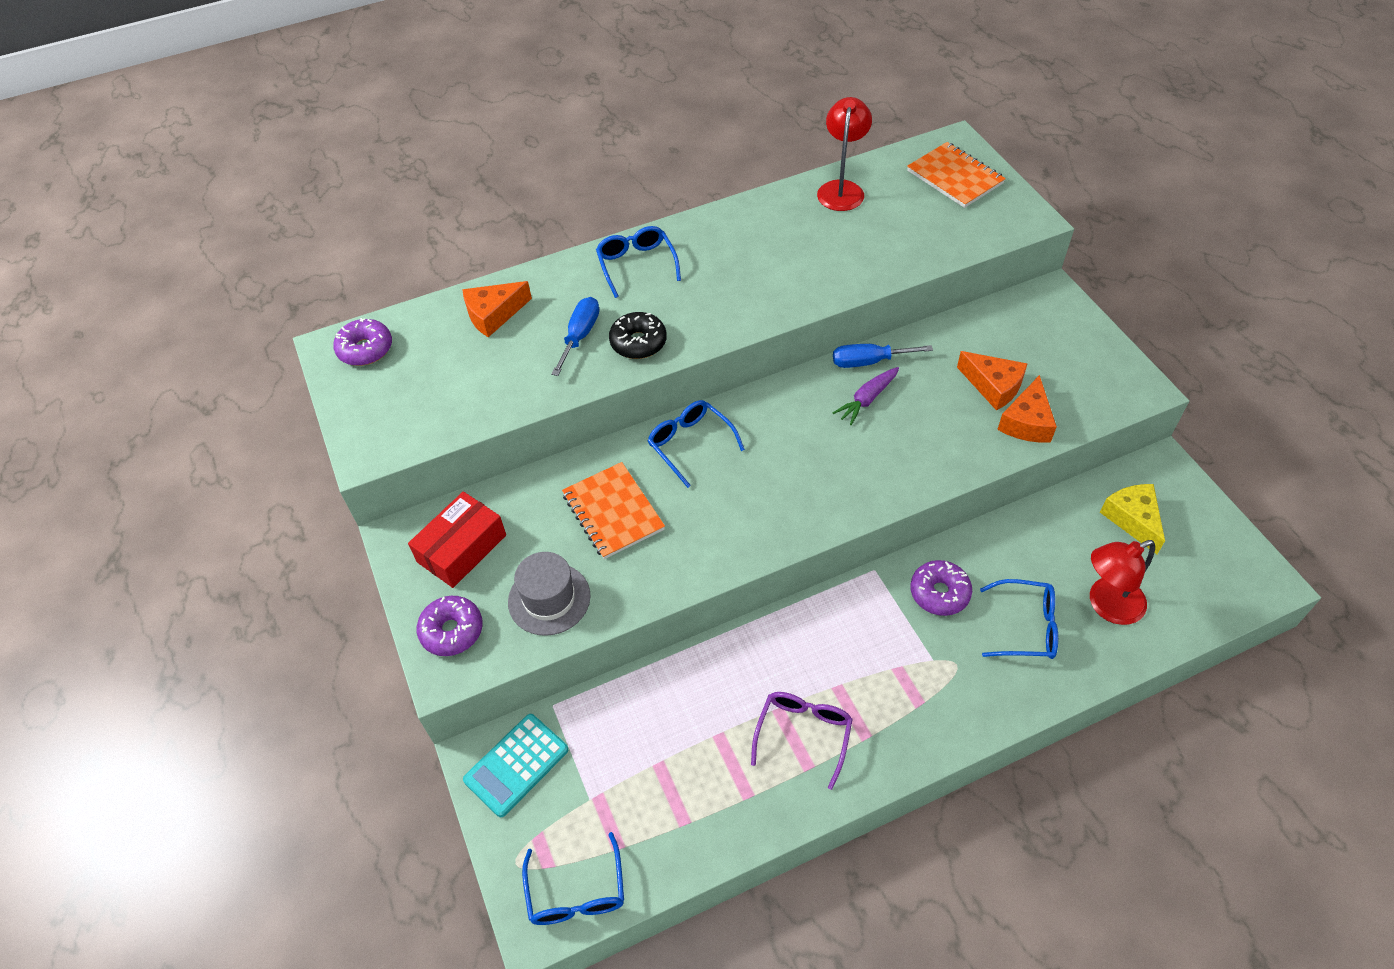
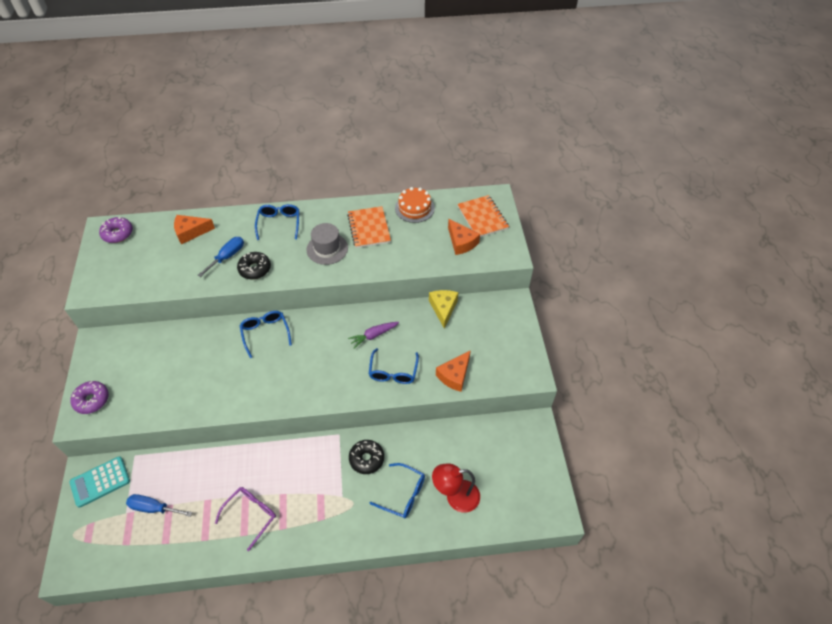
camera: 15 degrees right, 0 degrees up
red box [408,491,506,588] -> none
grey hat [508,552,591,636] -> grey hat moved to [306,223,348,265]
blue glasses [522,832,624,925] -> blue glasses moved to [369,348,419,384]
orange notebook [562,462,665,559] -> orange notebook moved to [347,206,391,248]
red lamp [817,97,872,211] -> orange cake [395,187,435,223]
blue screwdriver [833,344,933,368] -> blue screwdriver moved to [126,494,192,517]
purple donut [910,560,972,616] -> black donut [349,440,384,474]
orange cheese [957,351,1028,411] -> orange cheese moved to [448,219,480,255]
yellow cheese [1100,484,1165,554] -> yellow cheese moved to [429,290,458,329]

